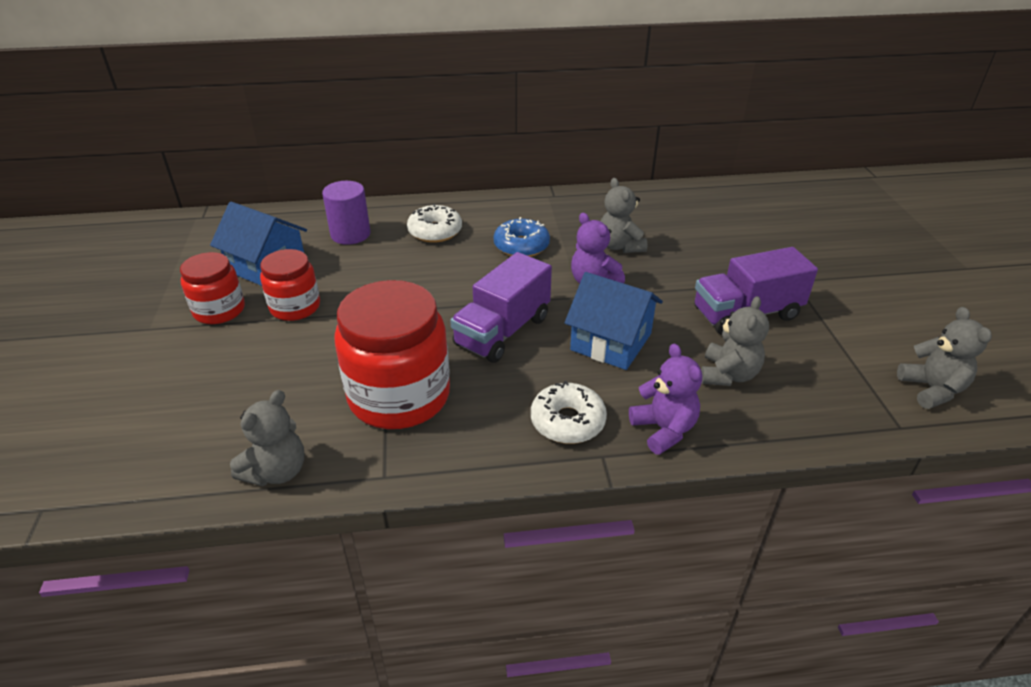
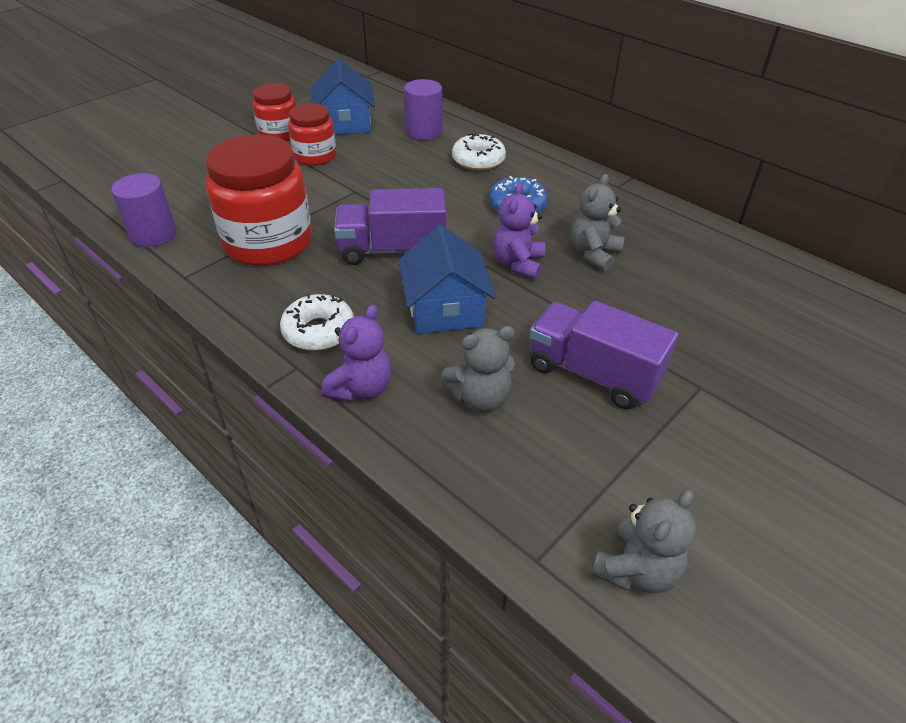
camera: 50 degrees right, 5 degrees up
grey teddy bear [230,390,304,486] -> purple cylinder [111,173,177,247]

